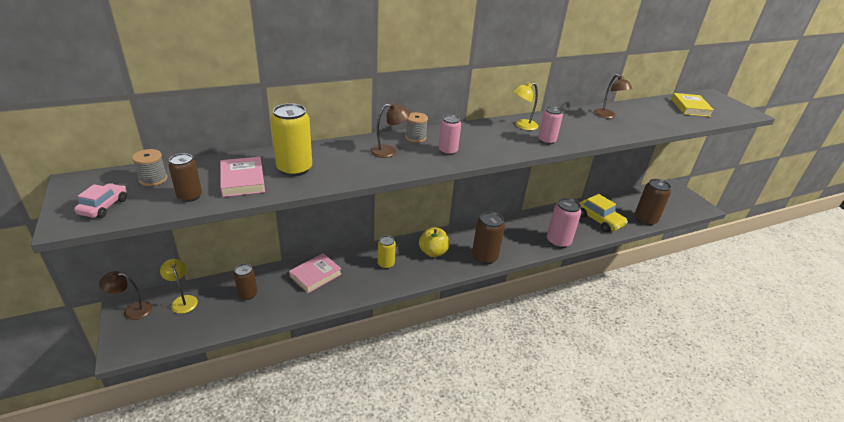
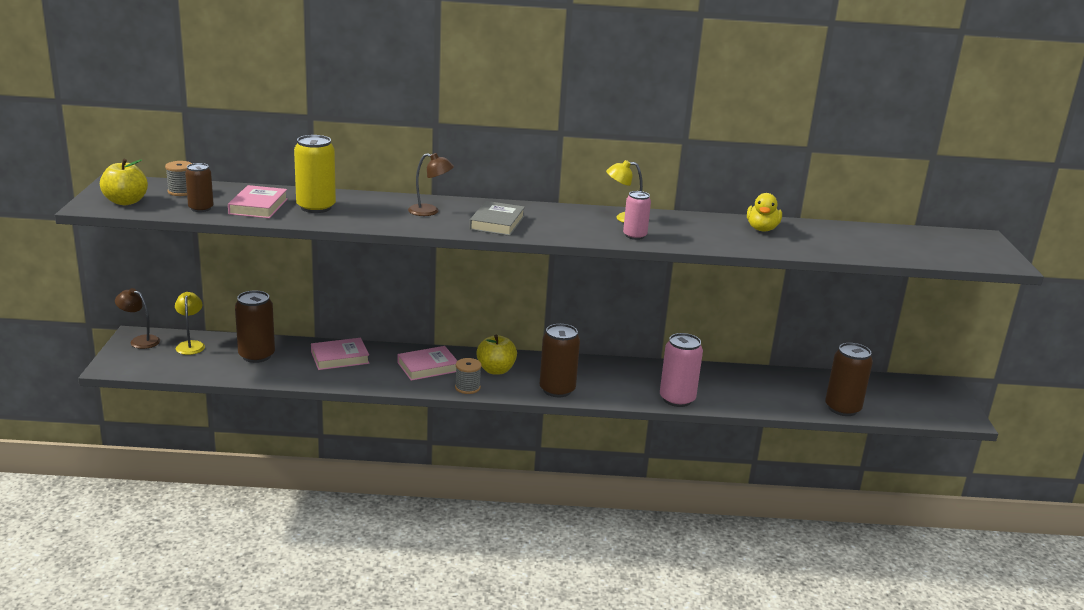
camera: 25 degrees right, 10 degrees down
pink car [74,183,127,218] -> yellow apple [100,159,148,205]
brown can [234,264,257,300] -> brown can [235,290,275,363], size x1.62
yellow can [378,235,396,269] -> pink book [398,346,457,381]
grey spool [405,112,428,143] -> grey spool moved to [455,358,482,394]
pink can [438,115,461,155] -> grey book [469,201,525,236]
yellow car [579,194,628,232] -> none
brown lamp [594,74,632,119] -> yellow duck [747,193,782,232]
yellow book [671,93,714,117] -> none

